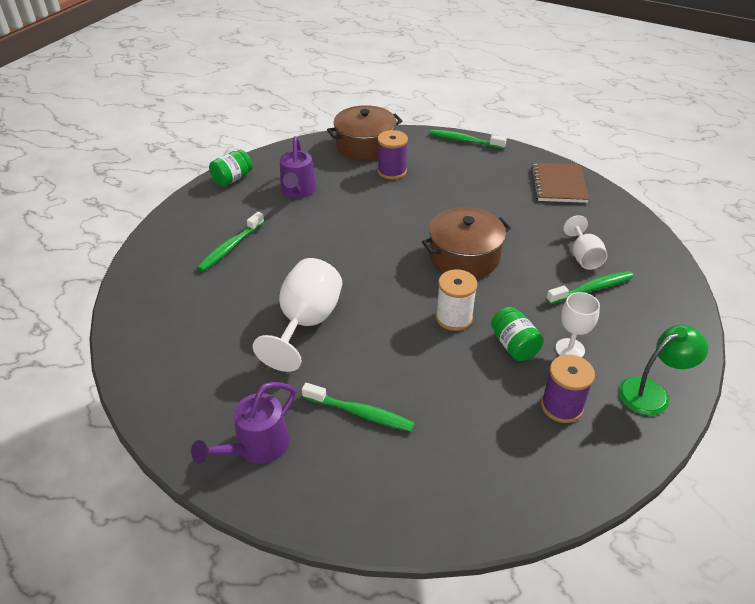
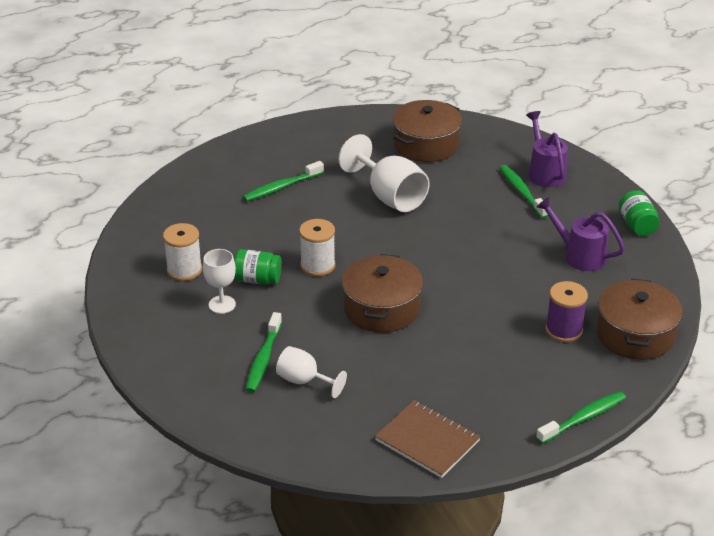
camera: 125 degrees right, 5 degrees down
purple watering can [191,382,296,464] -> purple watering can moved to [526,111,568,188]
purple spool [541,354,595,423] -> white spool [163,223,202,281]
green lamp [619,324,708,415] -> none
none -> brown pot [392,100,462,162]

